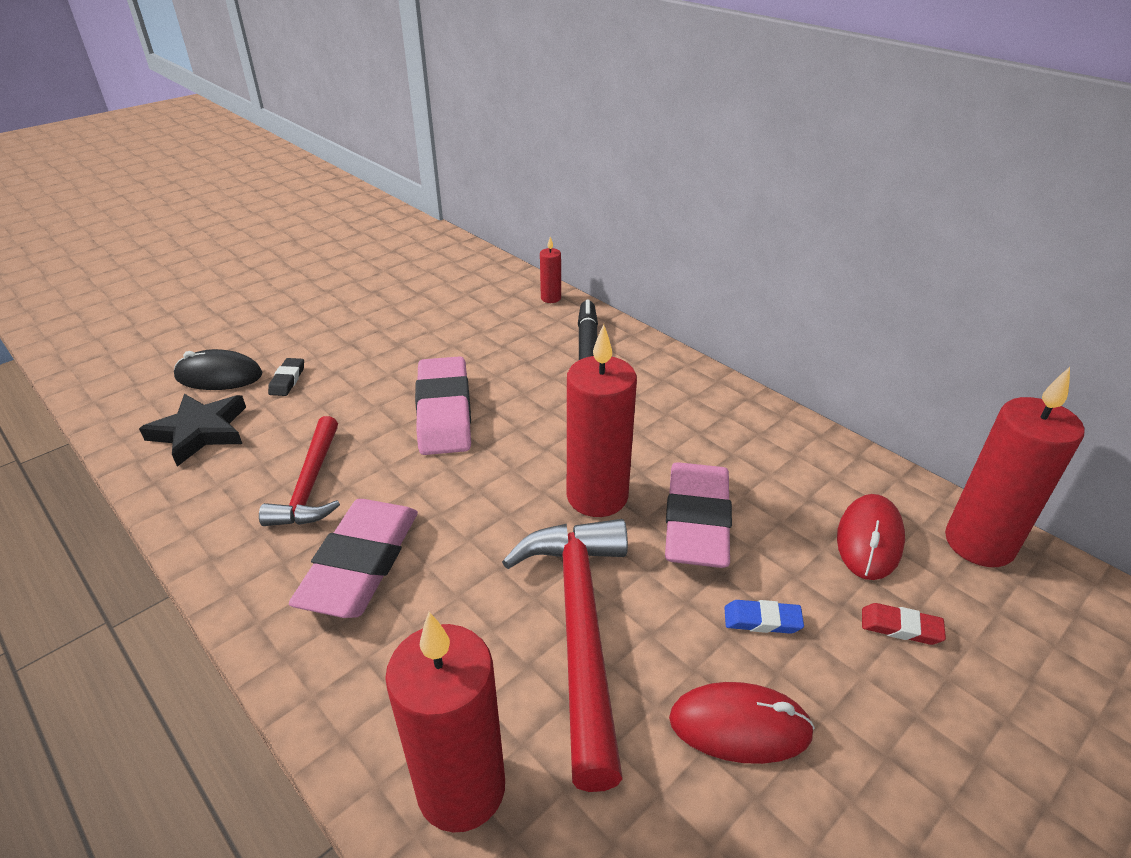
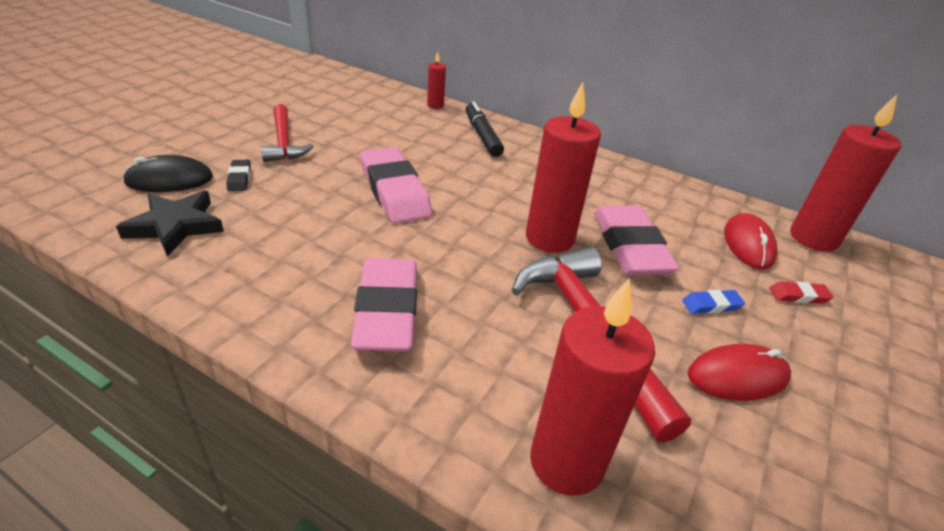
camera: 20 degrees left, 0 degrees up
red hammer [259,416,340,526] -> red hammer moved to [261,104,314,162]

